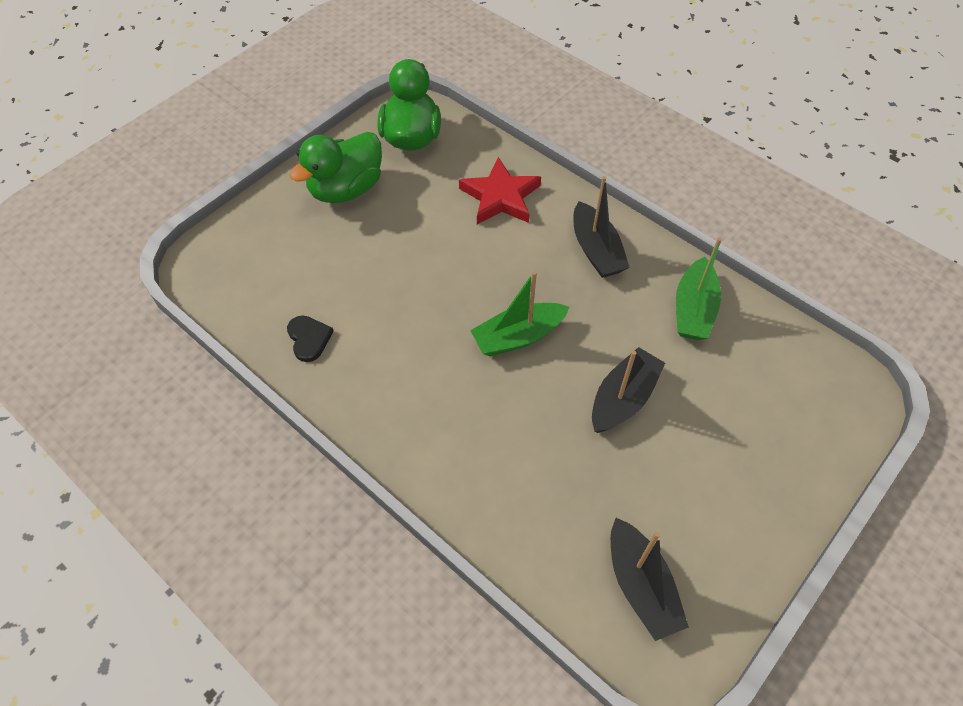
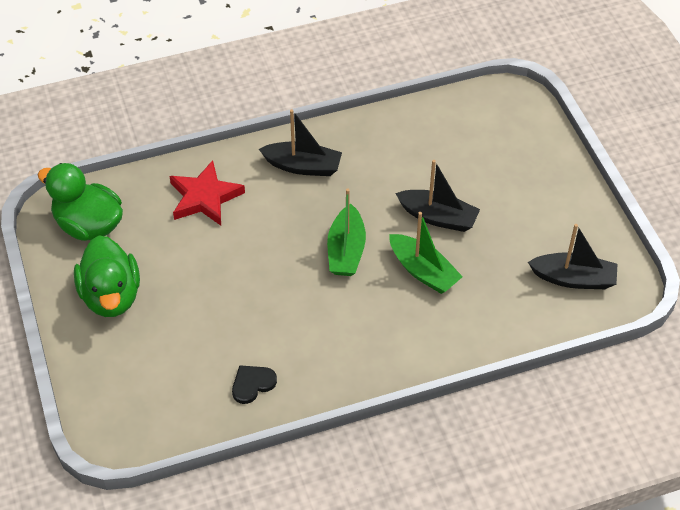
camera: 60 degrees left, 5 degrees down
black heart [287,316,334,362] -> black heart turned 45 degrees counterclockwise [232,365,277,404]
black boat [592,347,665,433] -> black boat turned 135 degrees clockwise [395,160,480,232]
green boat [676,237,722,340] -> green boat moved to [389,212,463,294]

